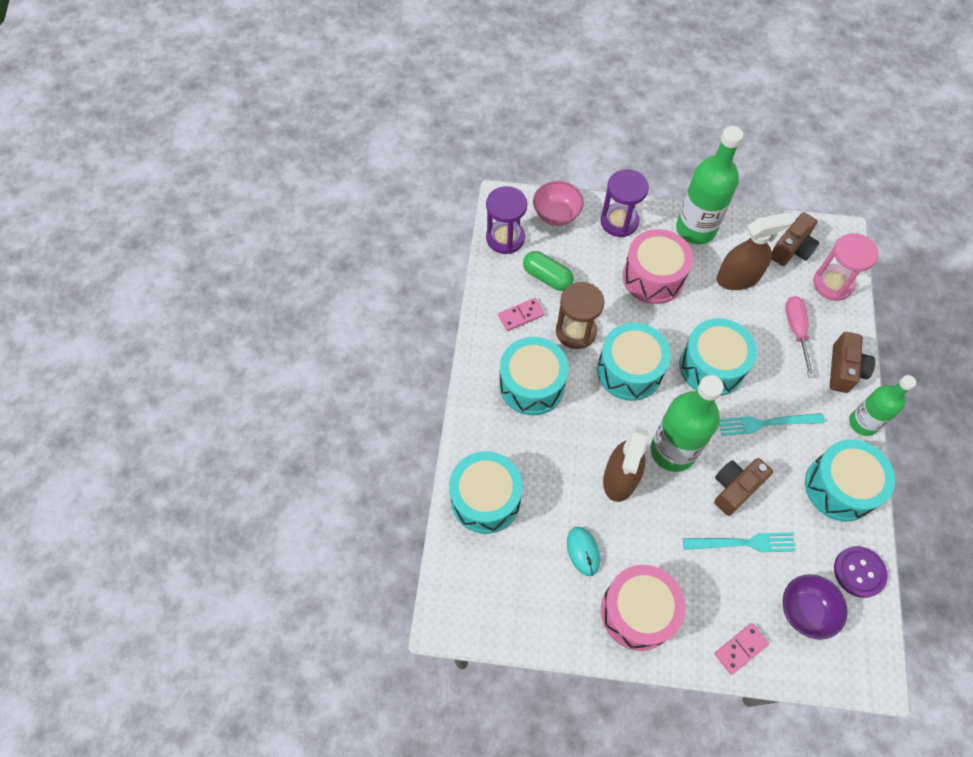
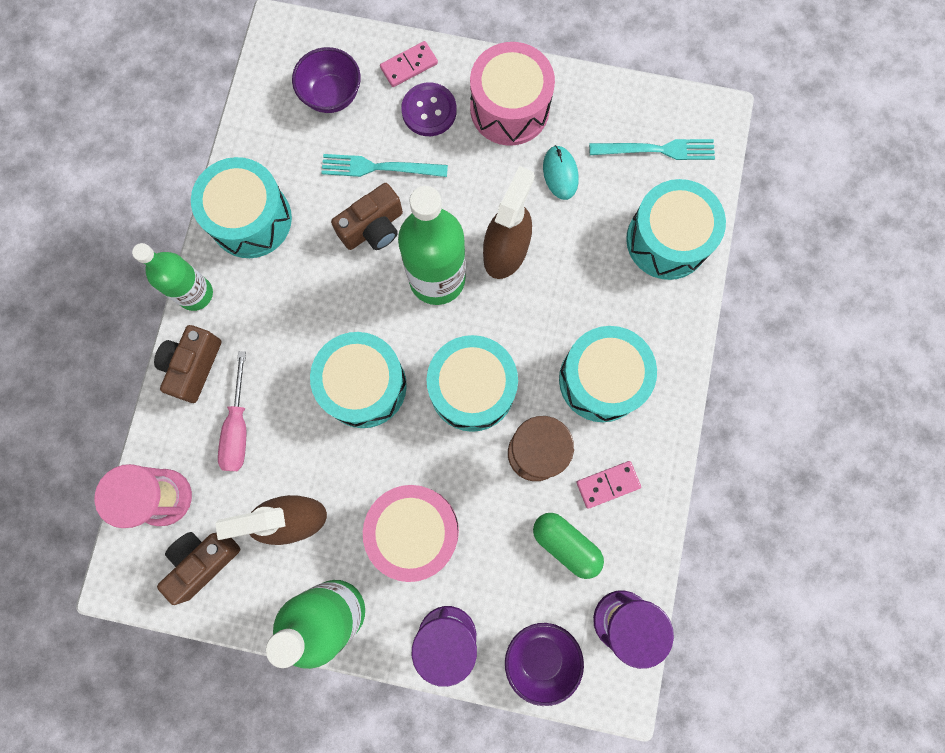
camera: 175 degrees left, 15 degrees up
pink bowl [533,181,584,226] -> purple bowl [505,623,584,706]
turquoise fork [719,413,825,436] -> turquoise fork moved to [589,139,715,160]
purple button [834,546,888,598] -> purple button moved to [401,82,457,136]

